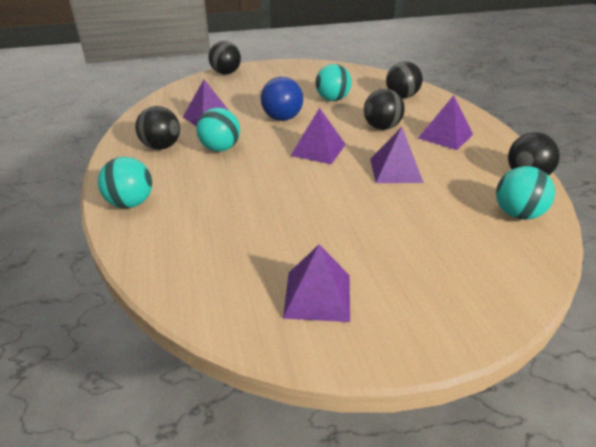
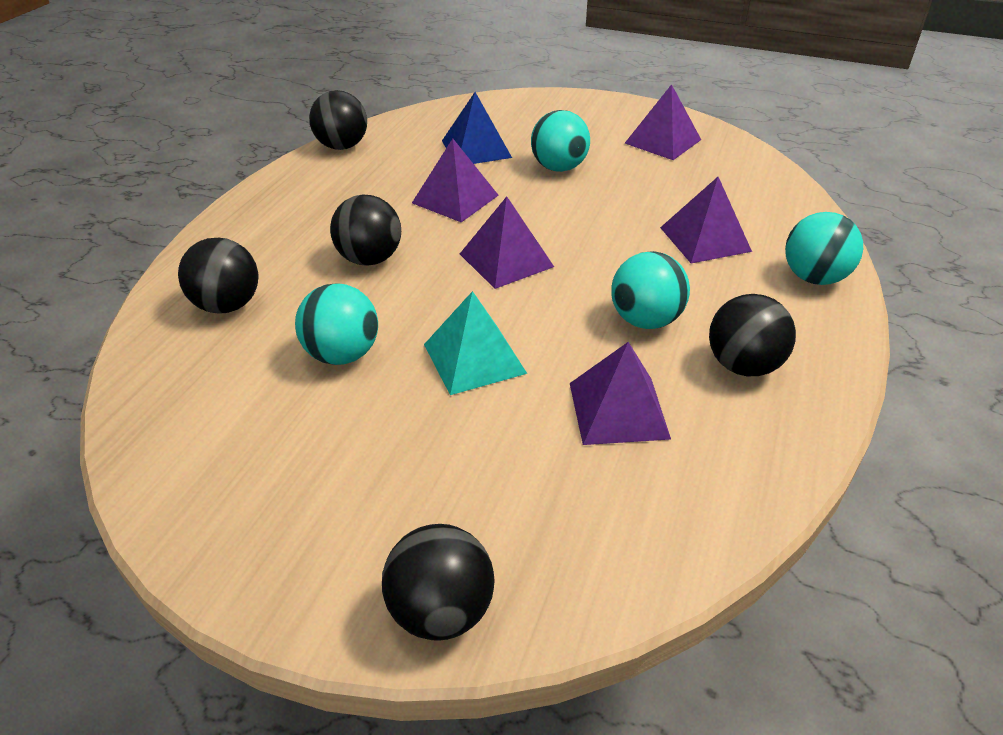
camera: 145 degrees left, 5 degrees up
blue light bulb [261,77,303,121] -> turquoise pyramid [424,291,527,395]
purple pyramid [418,95,473,150] -> purple pyramid moved to [660,177,752,263]
turquoise ball [496,166,555,220] -> turquoise ball moved to [531,110,590,172]
none -> blue pyramid [442,92,512,164]

